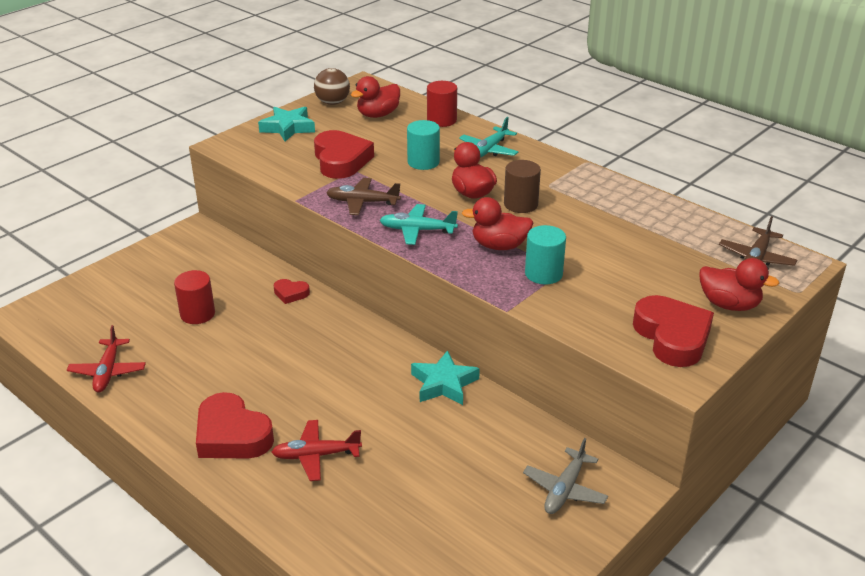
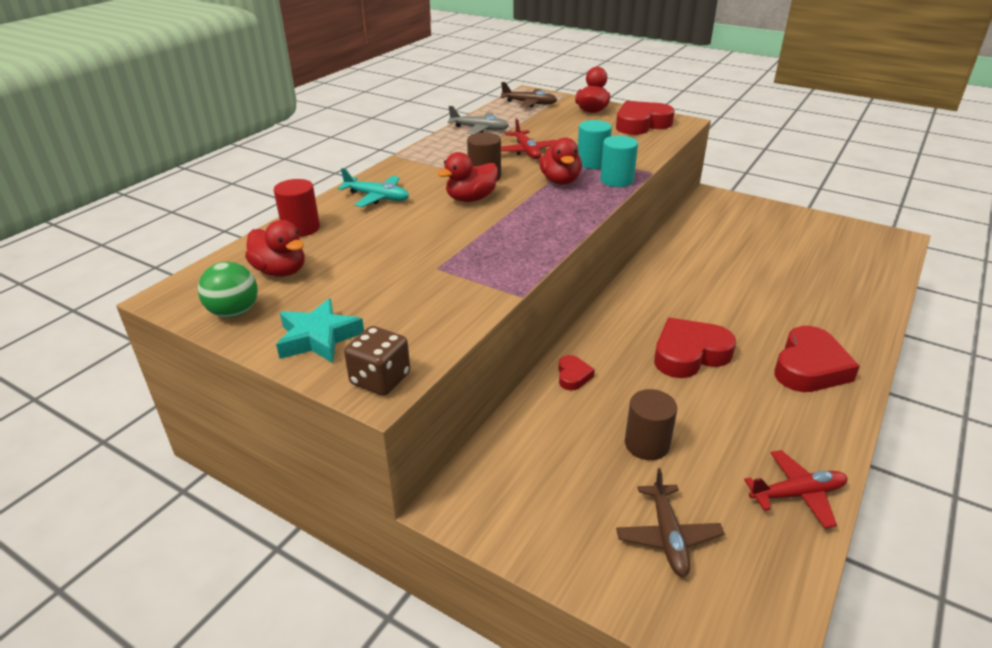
camera: 100 degrees left, 0 degrees up
red cylinder [174,270,215,324] -> brown cylinder [625,389,677,460]
red plane [271,420,362,481] -> red plane moved to [501,119,556,159]
brown ball [314,68,350,105] -> green ball [198,262,258,318]
red heart [314,130,374,179] -> red heart moved to [654,318,736,378]
brown plane [326,178,401,215] -> brown plane moved to [616,468,724,577]
turquoise plane [380,204,458,245] -> none
turquoise cylinder [407,120,440,170] -> turquoise cylinder moved to [600,136,638,187]
turquoise star [411,350,480,405] -> none
grey plane [523,438,608,514] -> grey plane moved to [447,106,509,134]
none -> brown dice [344,326,410,396]

